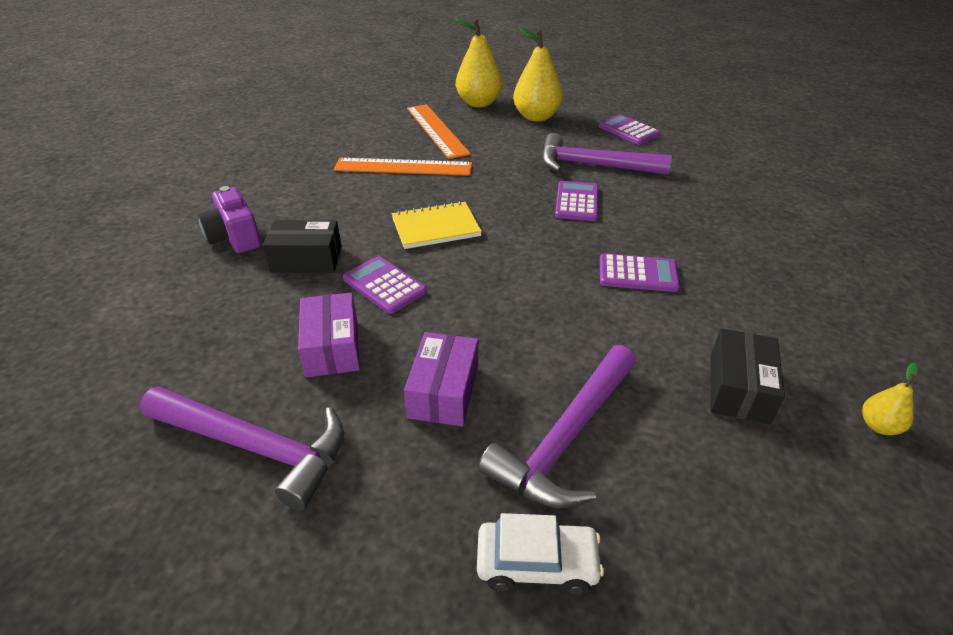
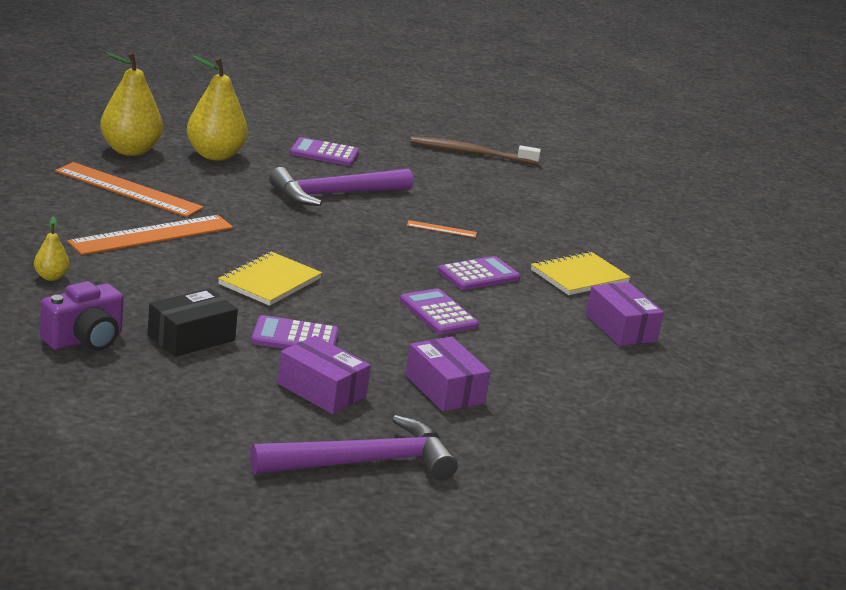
camera: 45 degrees left, 15 degrees down
purple camera [198,186,261,253] -> purple camera turned 60 degrees counterclockwise [40,281,124,351]
white car [477,513,604,595] -> none
purple hammer [478,345,636,508] -> none
purple calculator [555,181,598,221] -> purple calculator moved to [400,288,479,335]
black box [710,328,785,424] -> purple box [586,282,664,346]
yellow pear [862,363,918,435] -> yellow pear moved to [34,216,70,281]
none -> orange ruler [407,220,477,238]
none -> brown toothbrush [410,136,541,164]
none -> yellow notebook [531,251,631,295]

